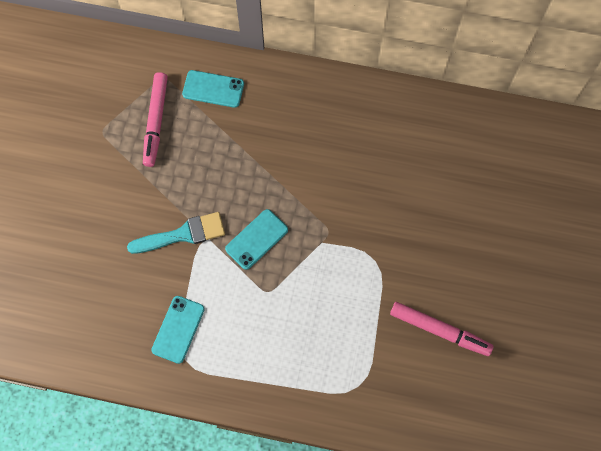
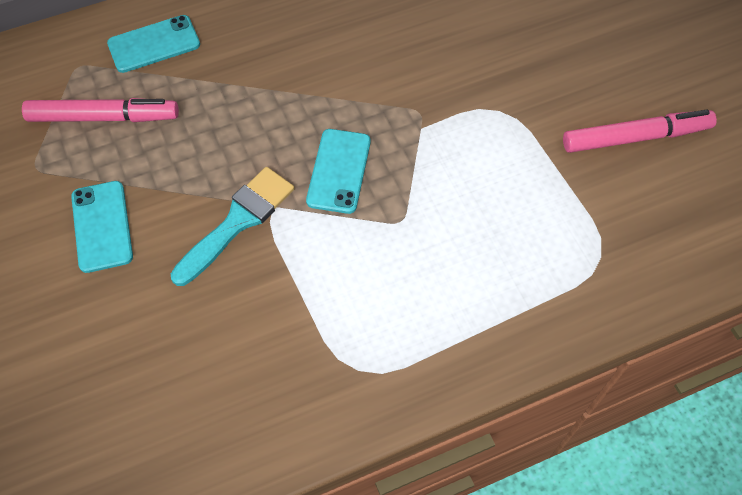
camera: 35 degrees left, 10 degrees down
pink marker [143,72,168,167] -> pink marker turned 60 degrees counterclockwise [22,98,179,122]
turquoise phone [151,296,205,364] -> turquoise phone moved to [71,181,133,273]

